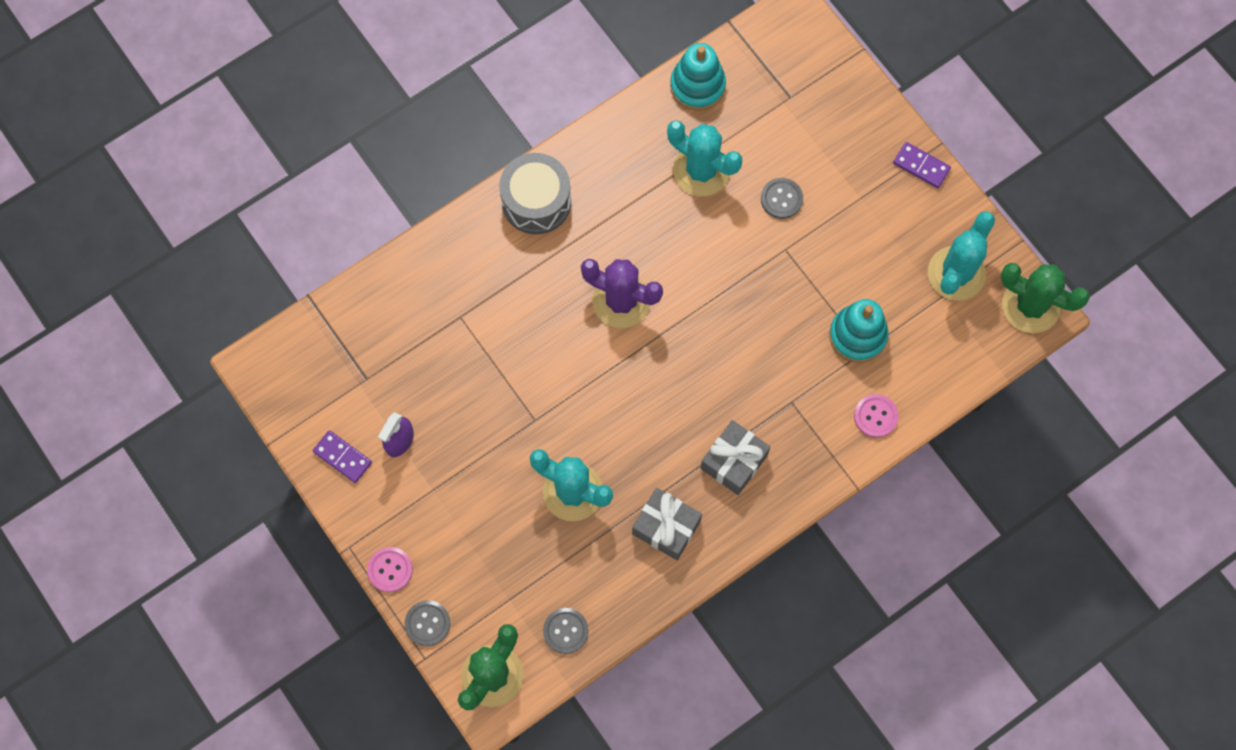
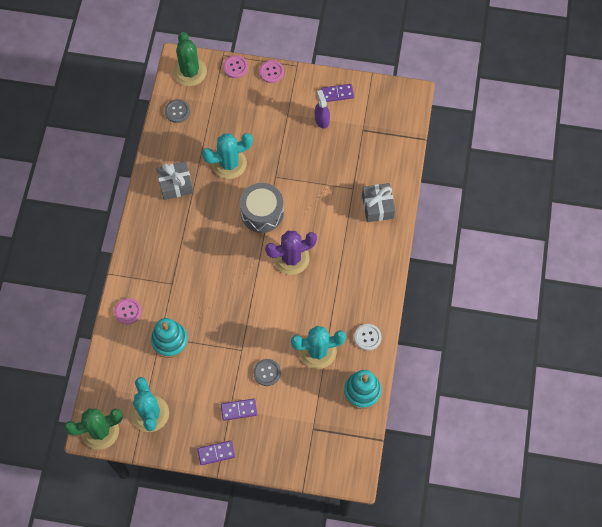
camera: 135 degrees right, 5 degrees down
grey button [404,600,450,646] -> pink button [223,55,248,78]
grey drum [499,153,571,234] -> grey drum moved to [240,183,284,233]
grey gift [701,420,770,495] -> grey gift moved to [362,183,395,222]
none -> purple domino [221,399,257,421]
none -> white button [354,324,382,351]

